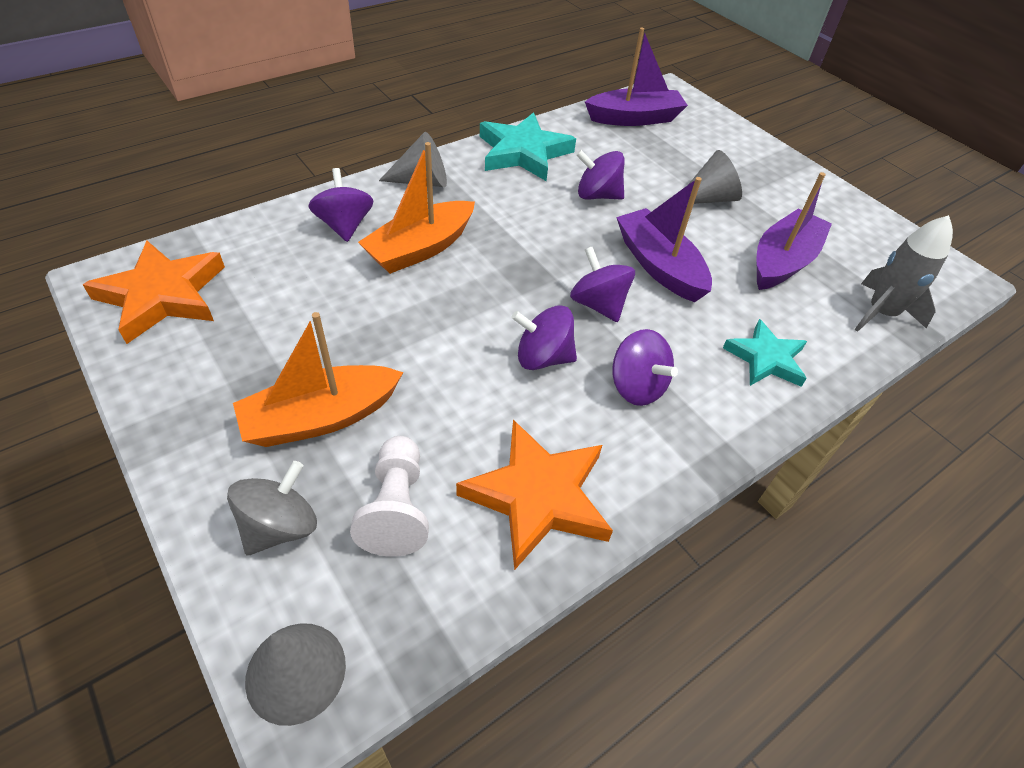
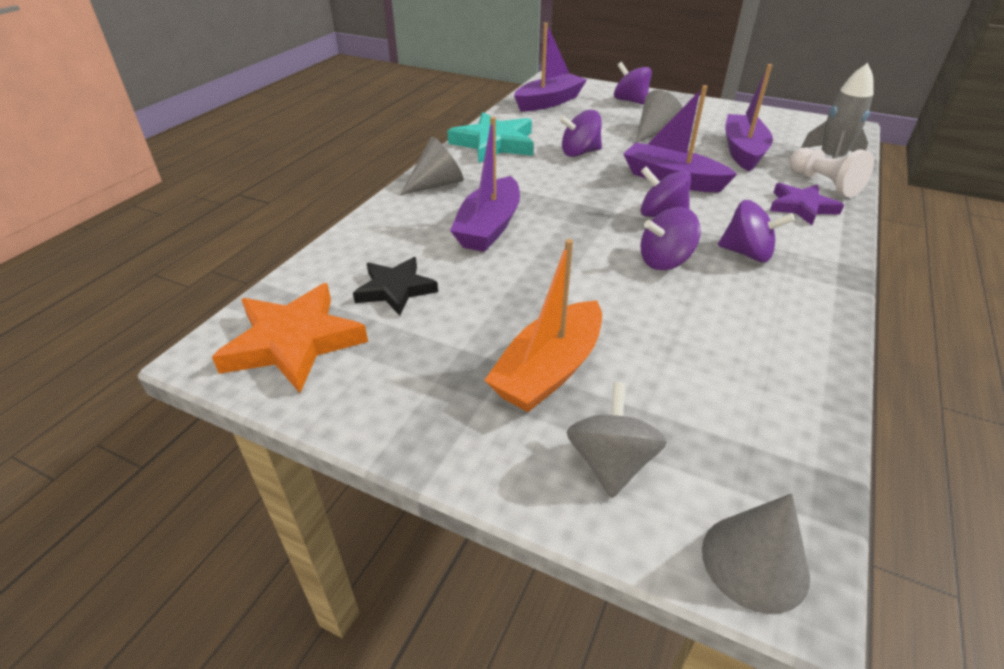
camera: 25 degrees left, 10 degrees down
purple spinning top [309,168,373,242] -> purple spinning top moved to [614,62,652,105]
white pawn [350,436,429,557] -> white pawn moved to [789,148,874,198]
orange boat [358,142,475,274] -> purple boat [450,117,520,252]
orange star [456,420,613,570] -> none
turquoise star [723,319,807,387] -> purple star [770,183,844,225]
none -> black star [353,257,438,316]

